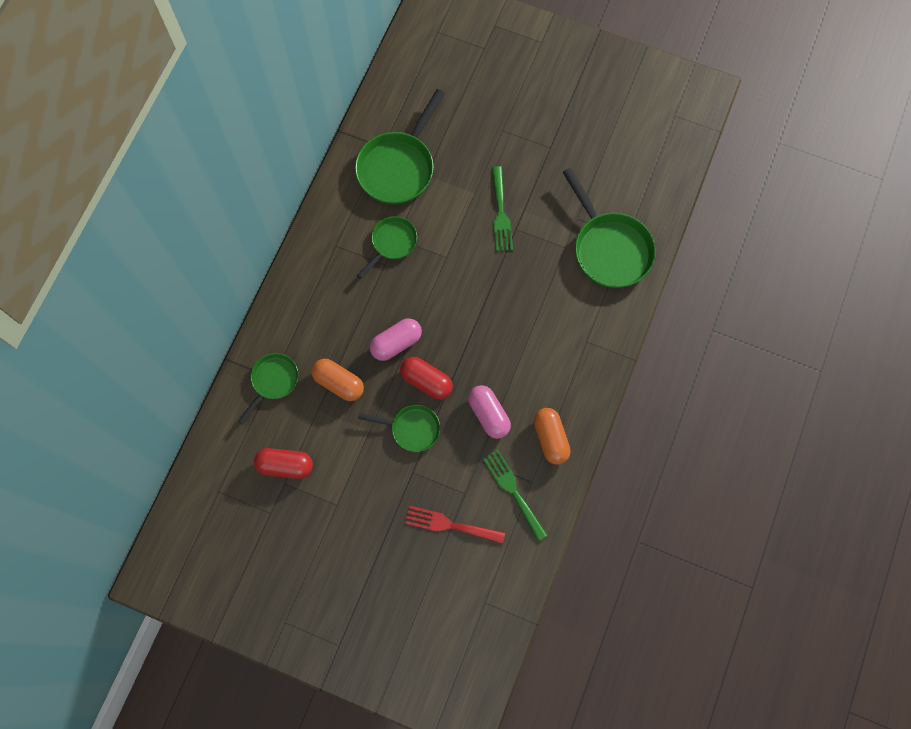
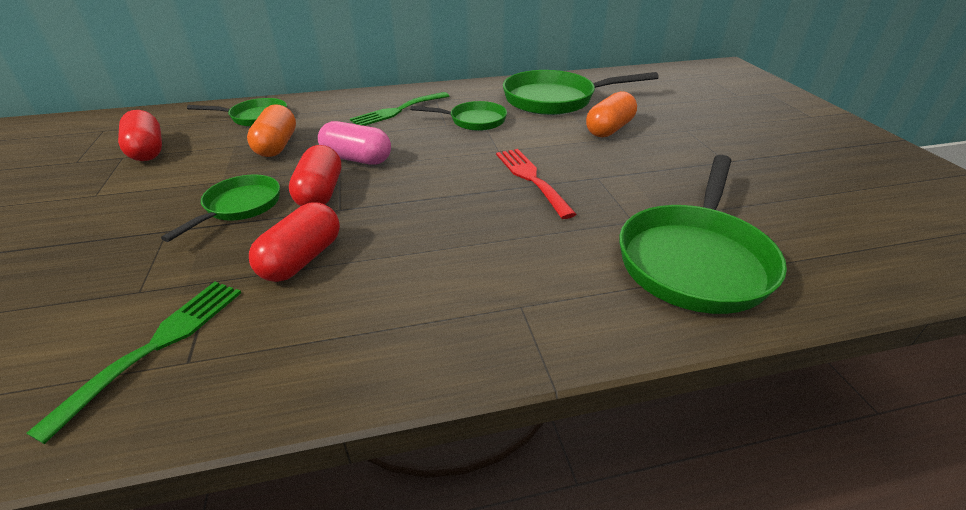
camera: 55 degrees right, 35 degrees down
green pan [358,405,440,452] -> green pan turned 135 degrees counterclockwise [161,174,280,242]
red fork [405,506,505,544] -> red fork moved to [496,149,577,219]
pink capsule [468,385,511,439] -> red capsule [249,202,340,282]
green fork [492,166,513,251] -> green fork moved to [350,92,449,126]
orange capsule [534,408,571,465] -> orange capsule moved to [586,91,637,137]

